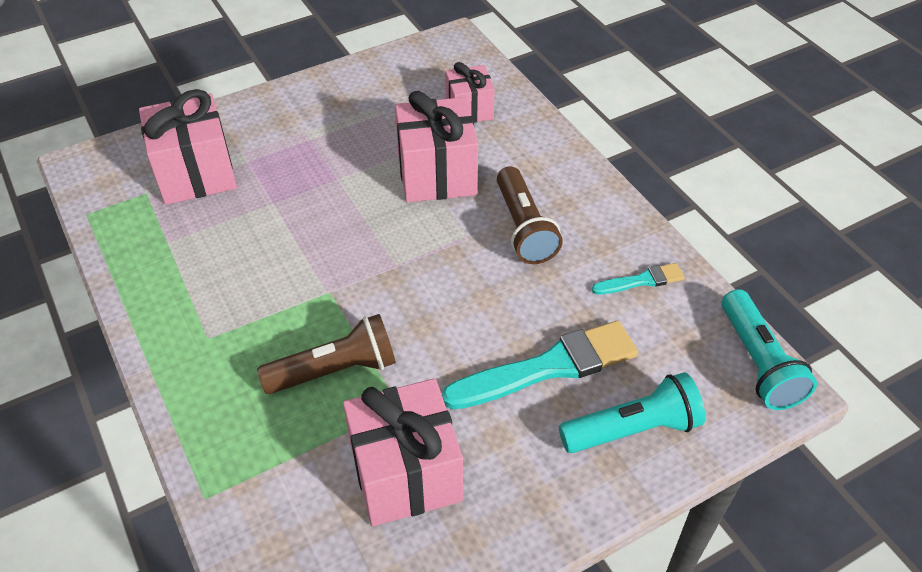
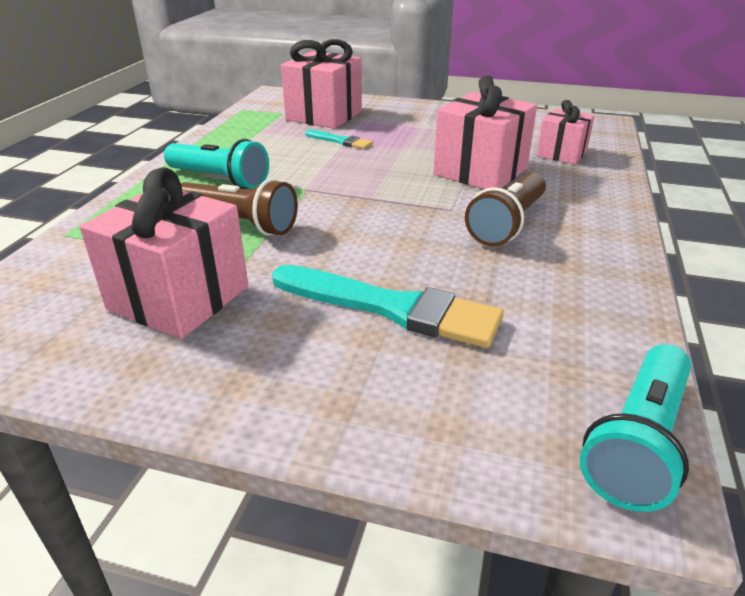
camera: 45 degrees right, 15 degrees down
turquoise flashlight [559,372,705,453] -> turquoise flashlight moved to [164,139,269,189]
turquoise brush [592,263,685,295] -> turquoise brush moved to [305,130,373,149]

